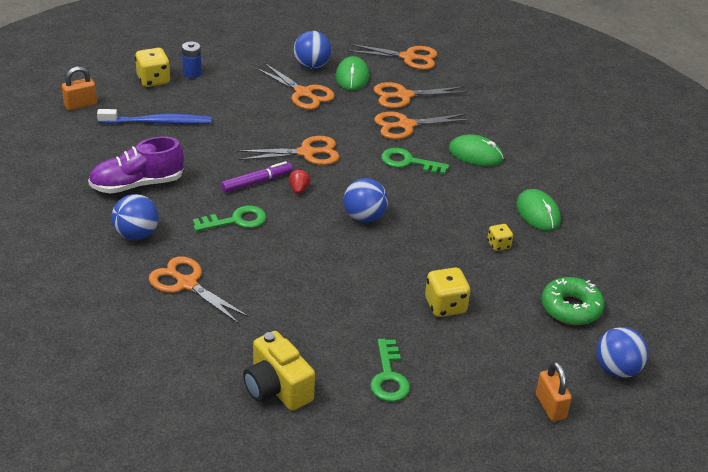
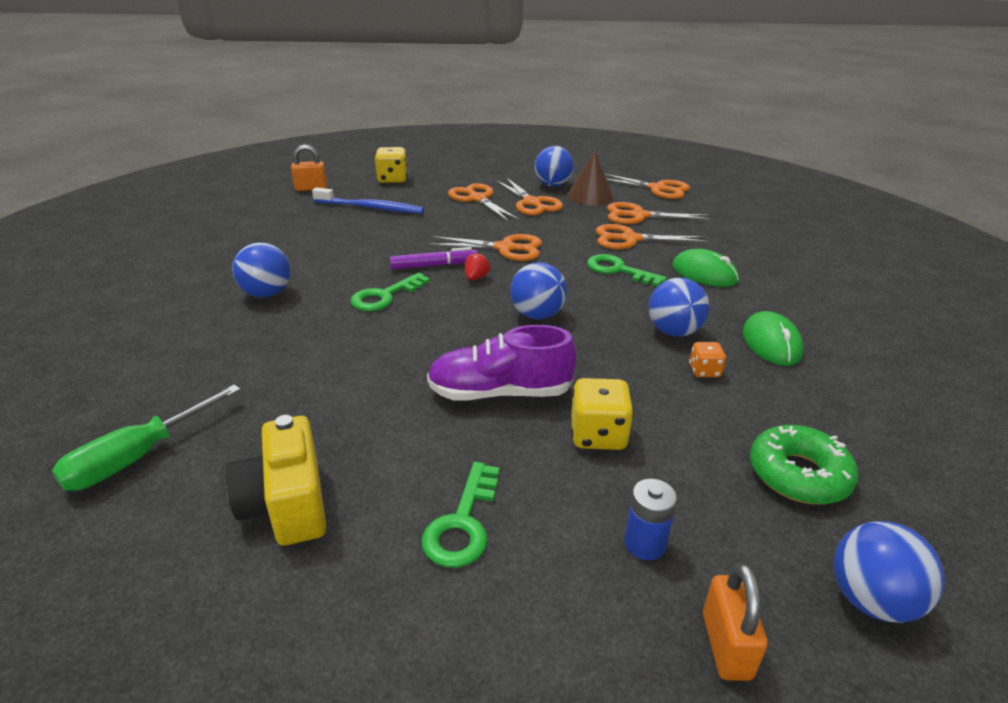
camera: 20 degrees right, 5 degrees down
purple shoe [88,136,184,194] -> purple shoe moved to [427,325,577,401]
orange scissors [149,256,249,324] -> orange scissors moved to [448,183,520,221]
blue battery [182,41,202,78] -> blue battery moved to [624,479,677,560]
green key [193,205,266,231] -> green key turned 135 degrees clockwise [351,273,430,311]
green mouse [335,56,369,90] -> brown cone [567,150,614,206]
yellow dice [487,224,513,251] -> orange dice [689,342,726,377]
none -> green screwdriver [52,384,241,491]
none -> blue ball [649,278,709,337]

